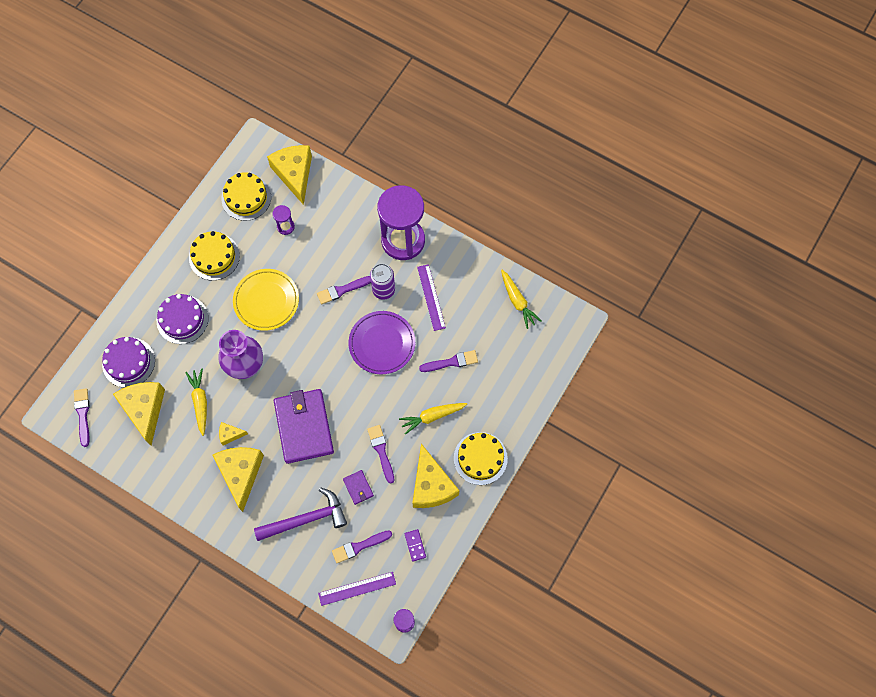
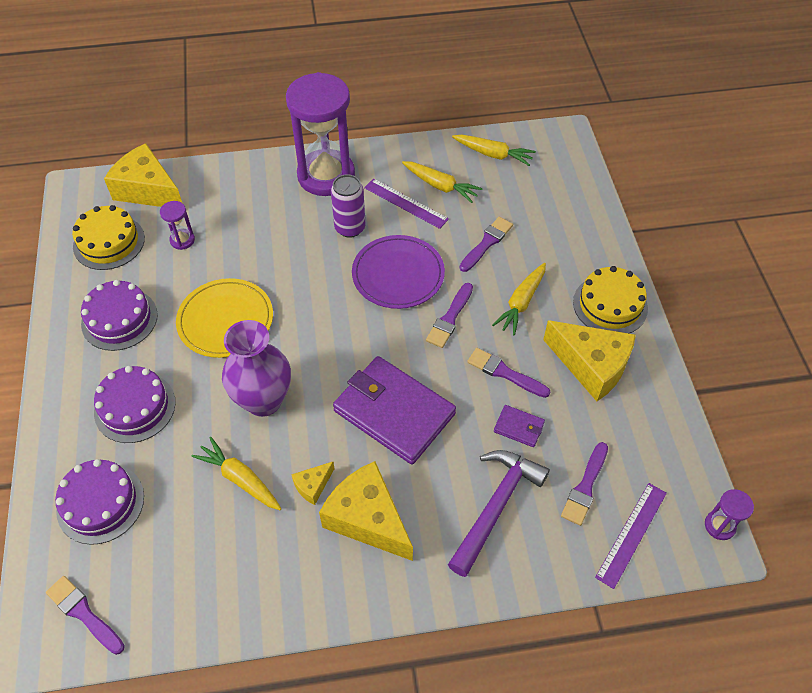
camera: 40 degrees left, 15 degrees down
yellow cheese [113,382,165,445] -> none
yellow cake [189,231,240,280] -> purple cake [81,280,158,351]
purple brush [317,276,371,304] -> purple brush moved to [426,283,473,348]
purple domino [405,529,426,562] -> none
none -> yellow carrot [402,161,483,203]

